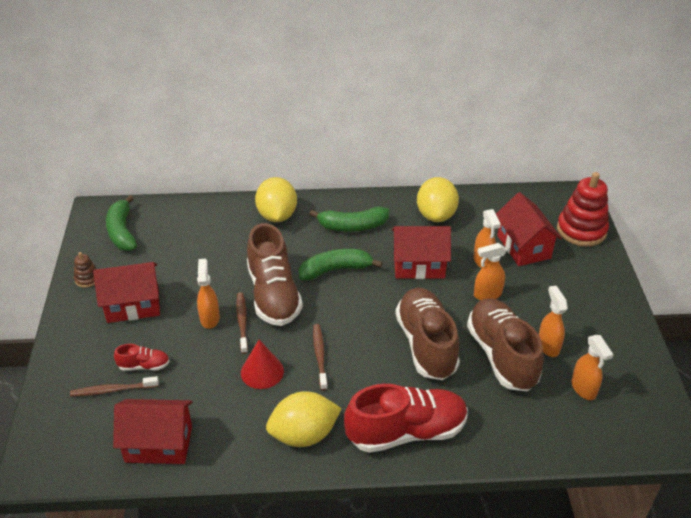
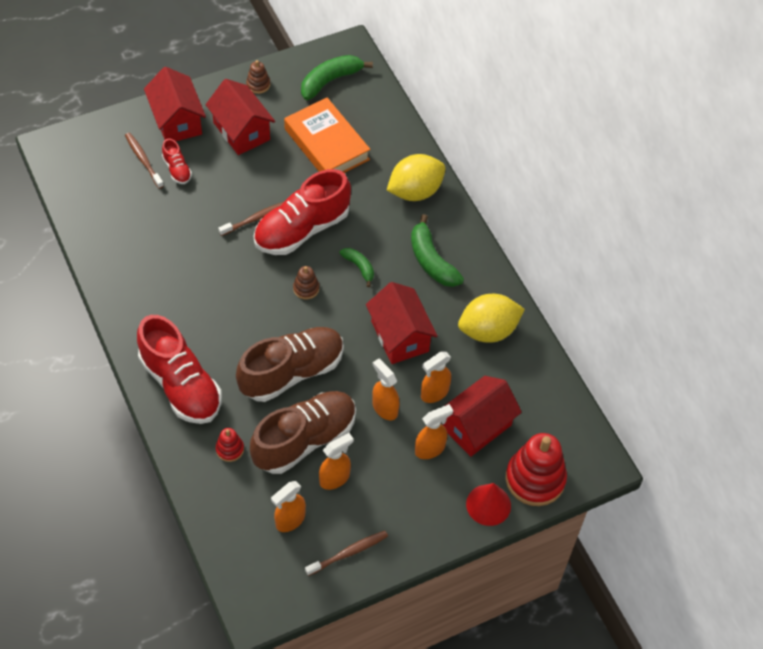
camera: 65 degrees right, 15 degrees up
red house [113,399,193,464] -> red house moved to [144,67,206,141]
orange spray bottle [197,259,220,329] -> orange spray bottle moved to [415,404,453,459]
red cone [241,340,284,389] -> red cone moved to [466,483,511,526]
brown shoe [247,223,303,326] -> red shoe [254,169,351,255]
yellow lemon [266,391,342,447] -> none
green banana [299,249,383,280] -> green banana [340,248,374,287], size x0.57
brown toothbrush [313,324,328,390] -> brown toothbrush moved to [305,531,388,576]
none -> red stacking toy [216,428,244,462]
none -> orange book [284,98,371,173]
none -> brown stacking toy [293,266,319,299]

